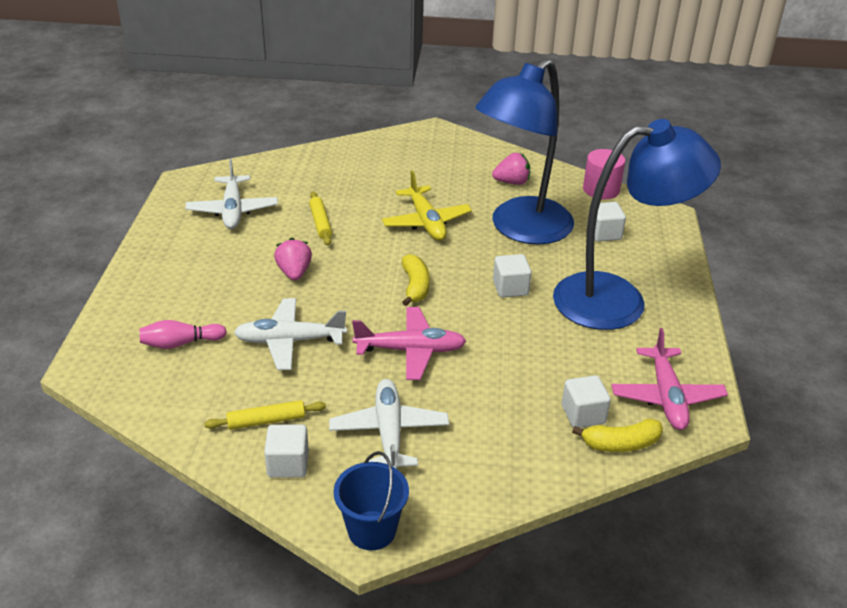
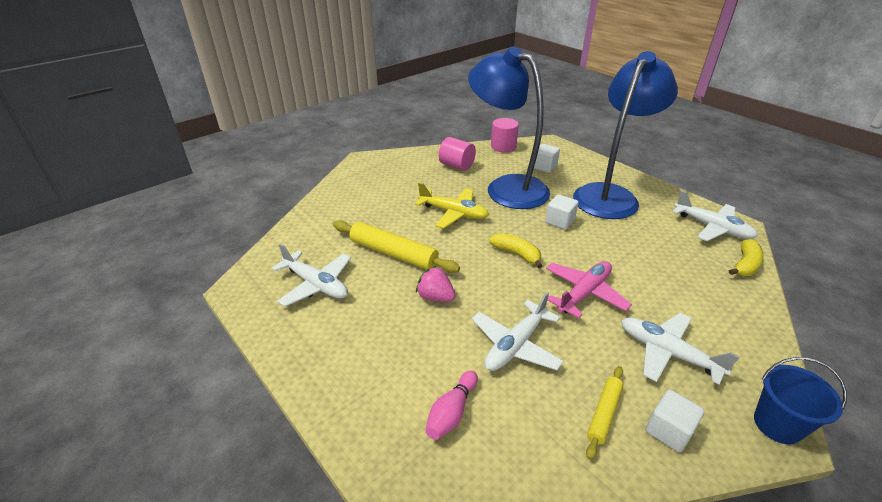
camera: 45 degrees left, 0 degrees up
yellow rolling pin [309,192,332,245] -> yellow rolling pin [333,220,460,273], size x1.78
blue lamp [475,58,574,245] -> blue lamp turned 135 degrees clockwise [468,47,550,209]
pink strawberry [492,153,530,185] -> pink cylinder [438,137,476,171]
white cube [562,375,611,428] -> none
pink plane [612,328,728,430] -> white plane [672,190,758,241]

